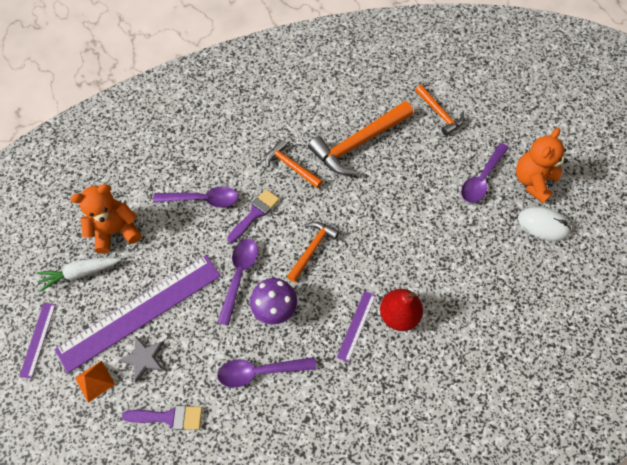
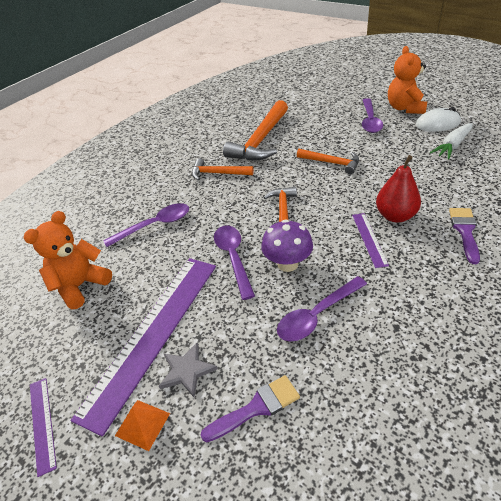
camera: 25 degrees left, 20 degrees down
white carrot [37,258,121,292] -> white carrot moved to [430,123,473,159]
purple brush [227,189,279,243] -> purple brush moved to [449,208,480,264]
orange hammer [415,85,464,136] -> orange hammer moved to [297,149,359,174]

